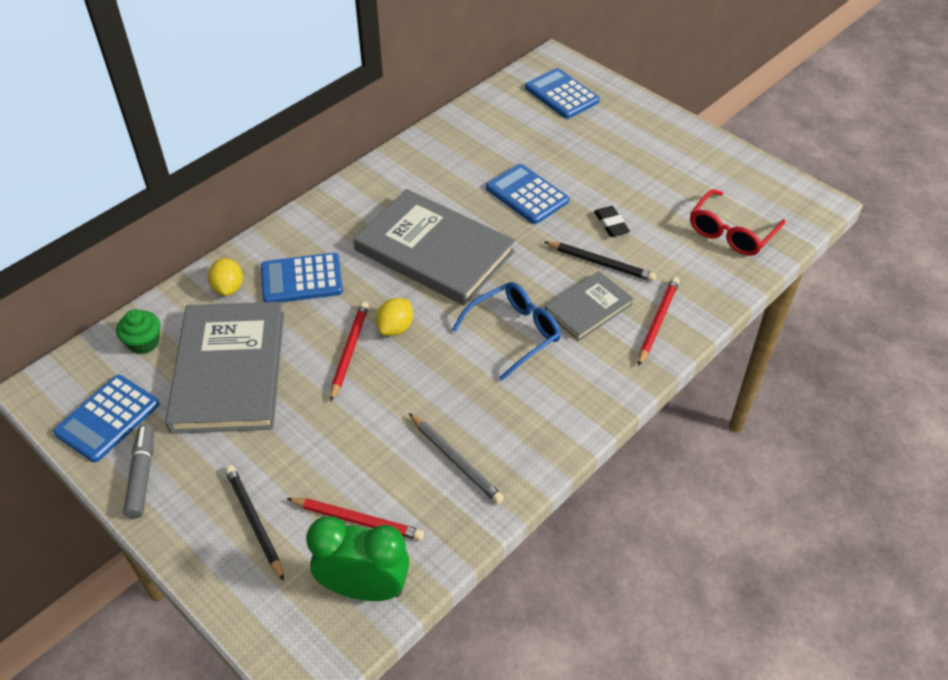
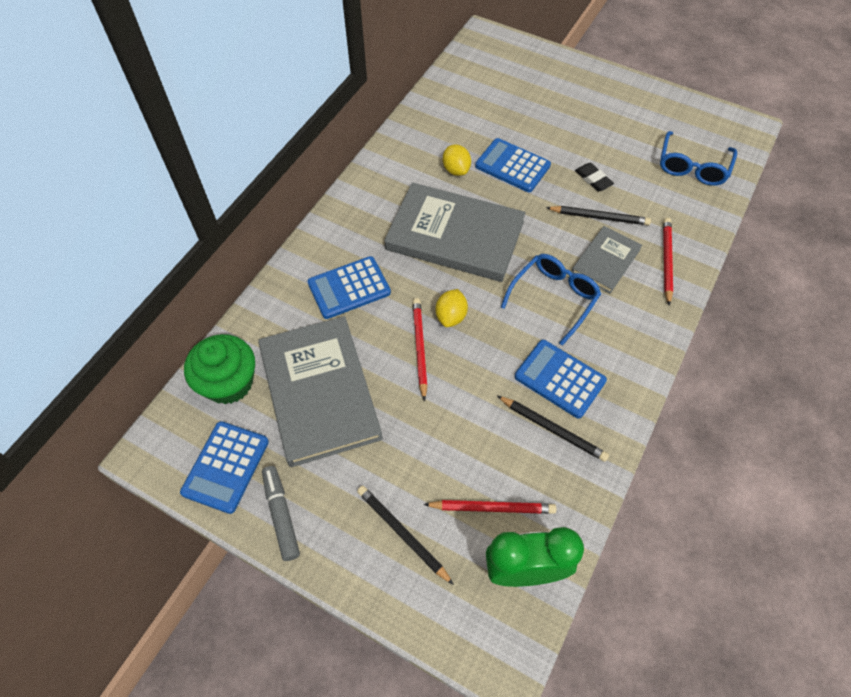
camera: 15 degrees left, 10 degrees up
green cupcake [116,309,160,354] -> green cupcake [184,334,255,404], size x1.69
yellow lemon [208,258,243,296] -> yellow lemon moved to [443,144,471,176]
grey pencil [409,413,504,504] -> black pencil [497,396,609,462]
blue calculator [525,68,600,119] -> blue calculator moved to [515,340,607,418]
red glasses [690,189,786,256] -> blue glasses [660,131,737,186]

